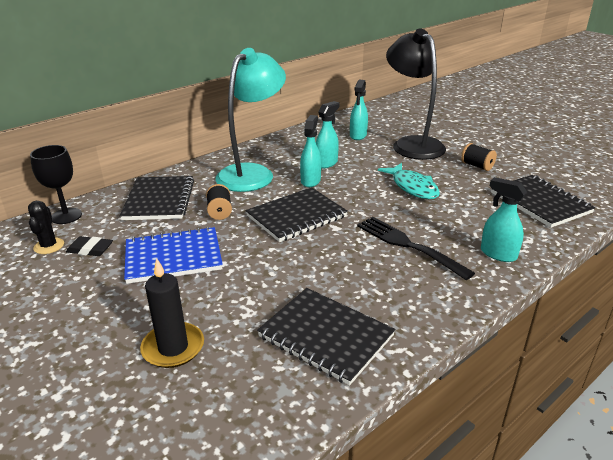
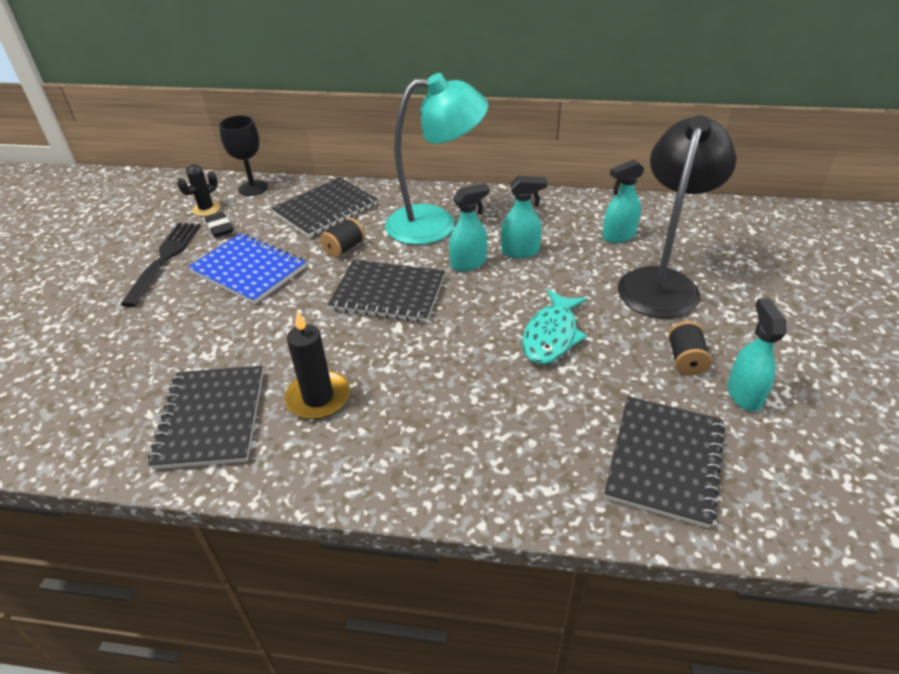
camera: 50 degrees right, 10 degrees up
black candle [140,258,204,368] -> black candle moved to [285,311,350,419]
black fork [357,217,475,280] -> black fork moved to [120,223,201,307]
turquoise spray bottle [481,177,527,262] -> turquoise spray bottle moved to [727,298,787,411]

